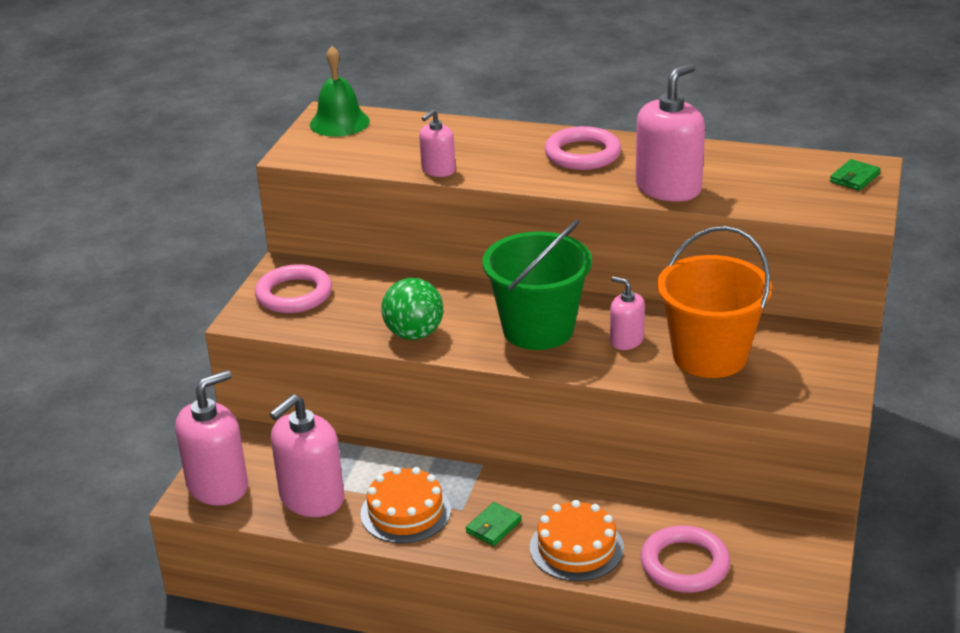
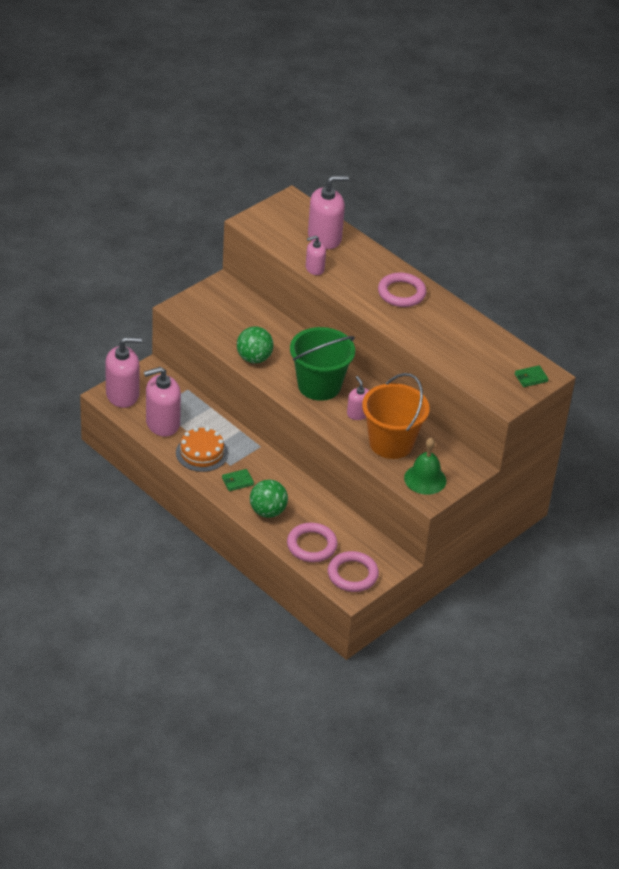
camera: 25 degrees right, 10 degrees up
pink ring [255,264,332,313] -> pink ring moved to [328,551,379,592]
green bell [310,46,370,137] -> green bell moved to [404,438,446,495]
orange cake [530,500,624,581] -> green ball [250,479,288,518]
pink soap dispenser [635,63,705,201] -> pink soap dispenser moved to [308,175,349,249]

